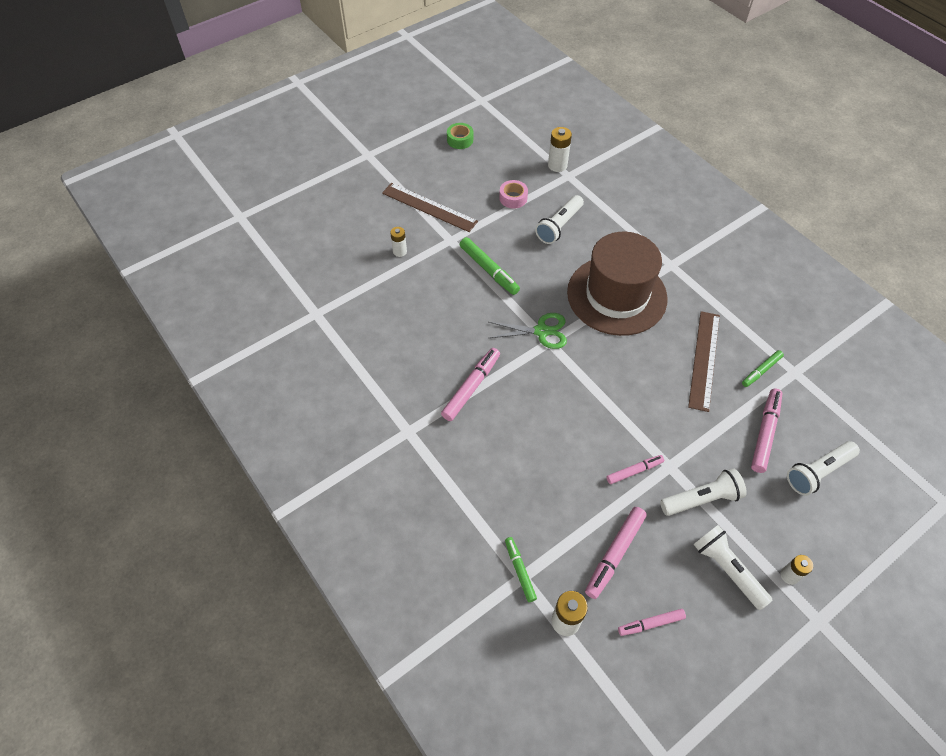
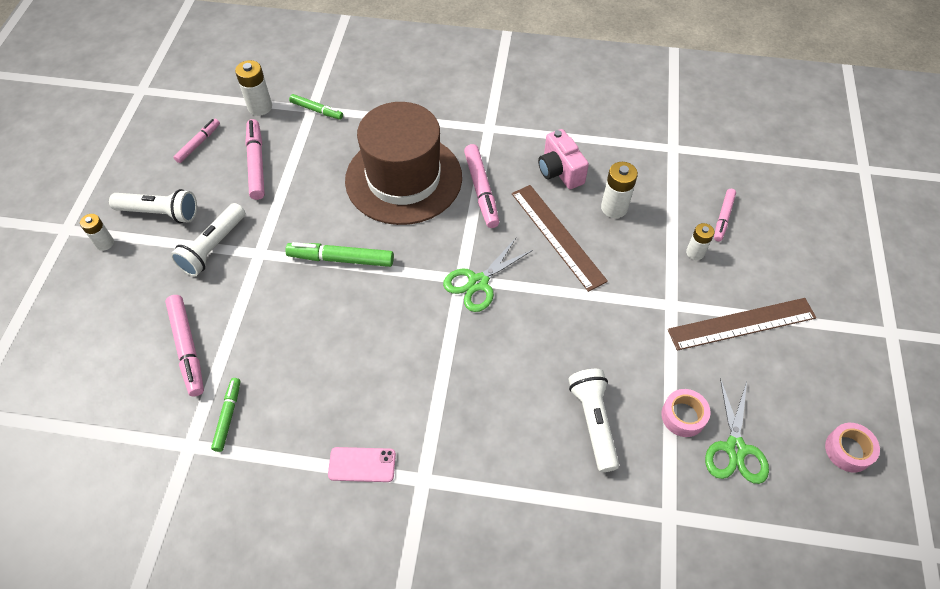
camera: 135 degrees right, 0 degrees up
green tape [447,123,473,149] -> pink tape [825,423,880,472]
green marker [460,237,520,295] -> green marker moved to [285,242,394,267]
white battery [548,127,572,172] -> white battery moved to [601,162,638,218]
brown hat [567,232,668,336] -> brown hat moved to [345,102,462,225]
pink marker [607,455,664,484] -> pink marker moved to [714,189,736,241]
brown ruler [688,311,720,412] -> brown ruler moved to [512,185,608,292]
white flashlight [787,441,860,496] -> none
none -> pink phone [328,447,396,482]
none -> pink camera [538,129,589,189]
none -> green scissors [705,378,769,484]

